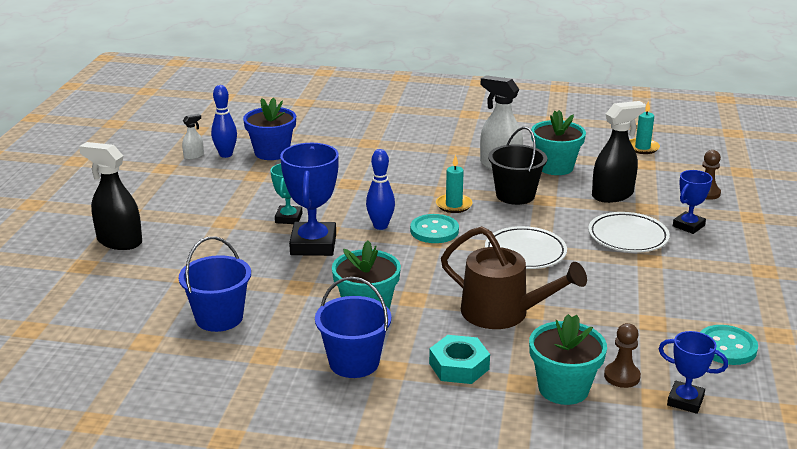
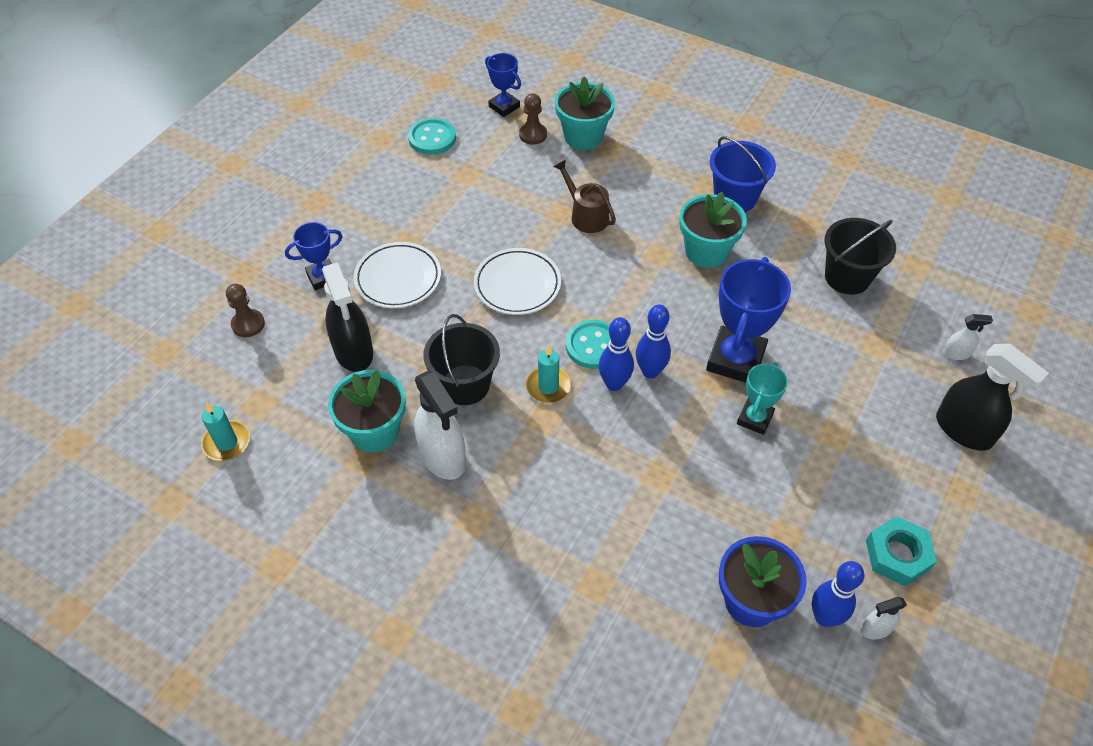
camera: 160 degrees left, 25 degrees up
blue bucket [179,237,251,332] -> black bucket [824,218,896,295]
turquoise nut [429,335,490,384] -> turquoise nut moved to [866,516,937,586]
brown watering can [441,226,587,329] -> brown watering can [553,160,616,233], size x0.62
black spray bottle [592,101,646,203] -> black spray bottle turned 105 degrees counterclockwise [322,263,373,372]
none -> blue bowling pin [599,317,634,391]
none -> white spray bottle [943,314,993,360]

